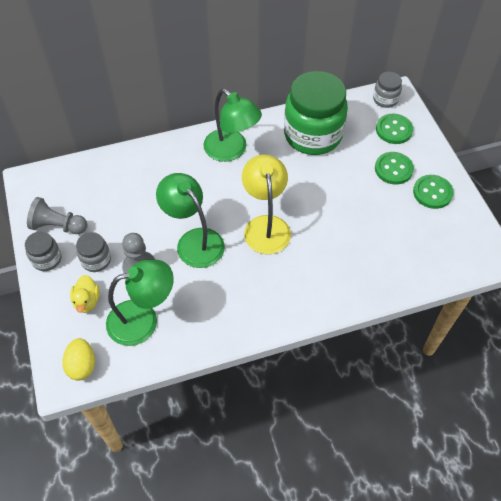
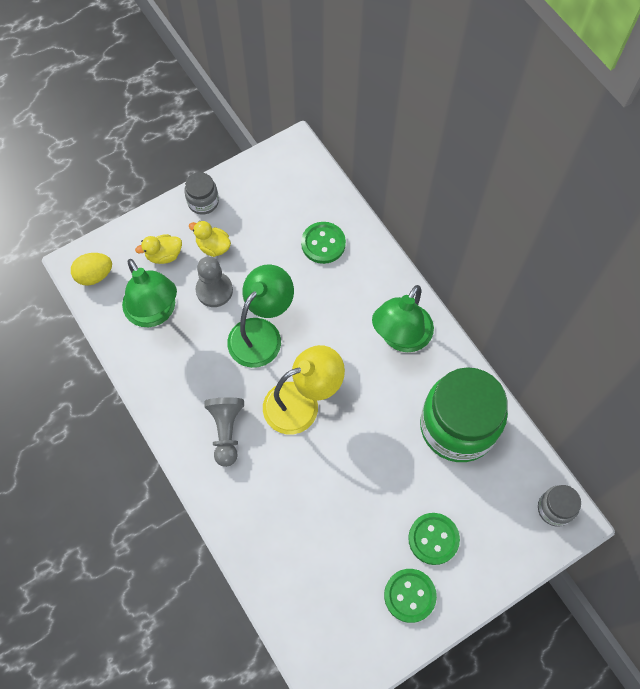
camera: 75 degrees right, 10 degrees up
grey pawn [27,197,87,234] -> grey pawn moved to [204,397,244,467]
grey jar [76,232,111,272] -> yellow duck [189,221,231,257]
green button [376,114,413,144] -> green button moved to [301,222,346,264]

